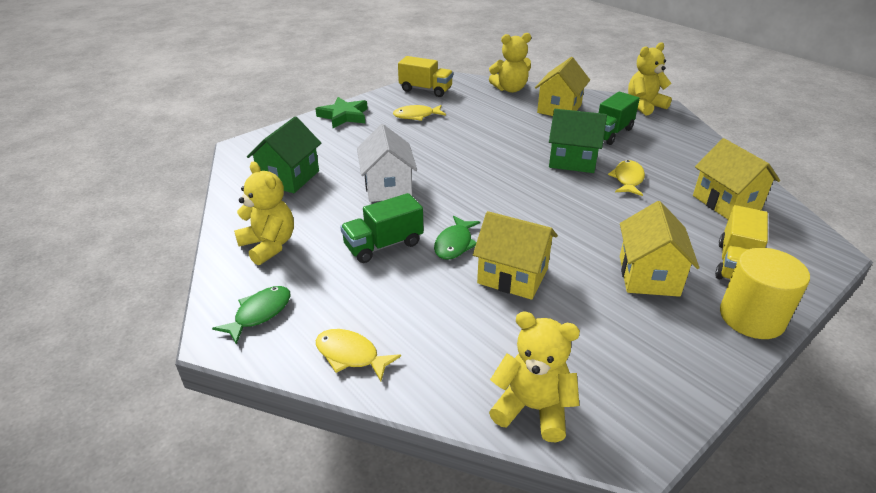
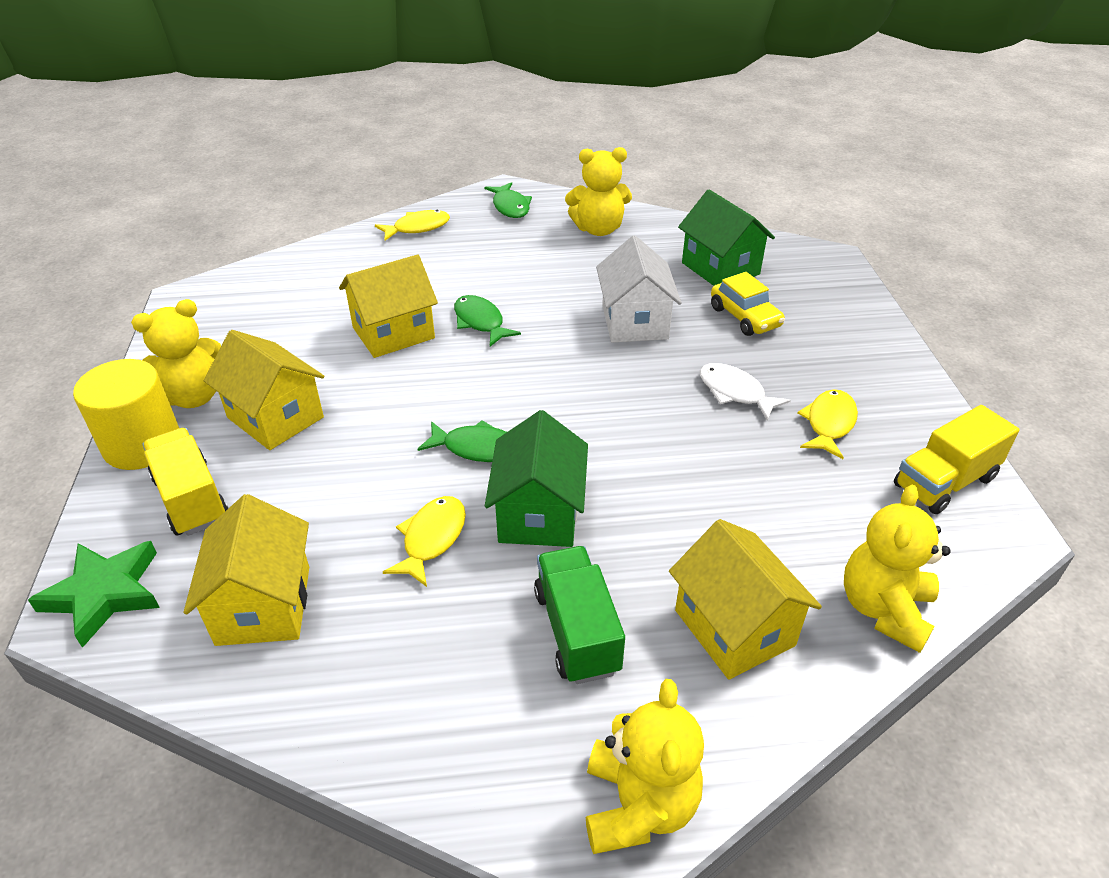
camera: 125 degrees right, 5 degrees up
green star [316,97,368,128] -> green star moved to [28,541,160,648]
green truck [340,193,423,263] -> none
white house [357,124,417,202] -> white house turned 60 degrees clockwise [596,236,682,342]
yellow teddy bear [489,311,580,442] -> yellow teddy bear moved to [131,299,221,408]
green house [549,109,607,173] -> green house turned 45 degrees counterclockwise [485,410,588,547]
yellow fish [608,160,645,196] -> yellow fish turned 120 degrees counterclockwise [383,496,466,587]
yellow house [693,138,780,219] -> yellow house turned 75 degrees clockwise [184,494,309,646]
none -> green fish [417,420,507,462]
none -> white fish [700,363,791,421]
none -> yellow car [711,272,785,336]

